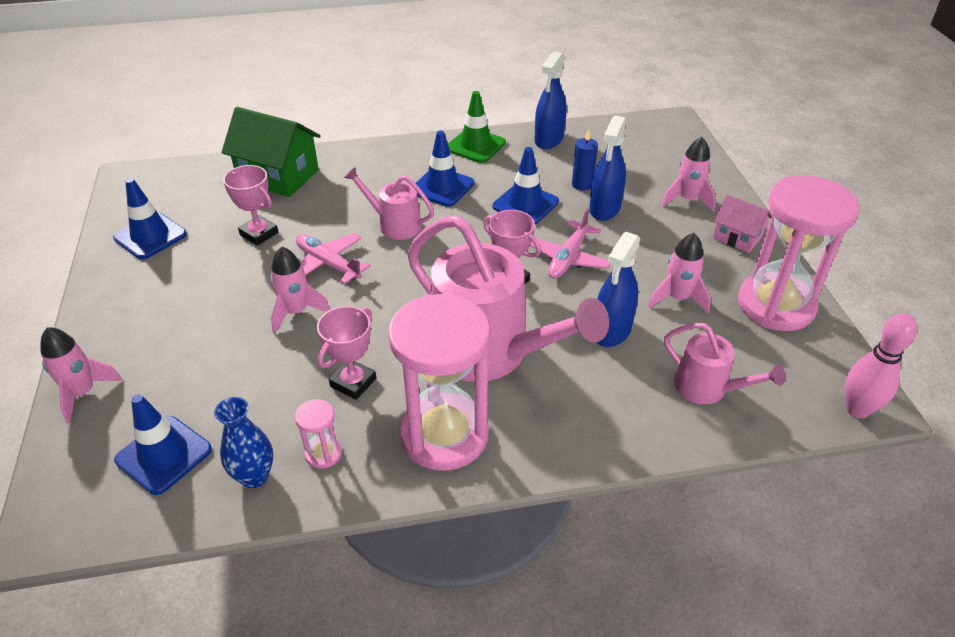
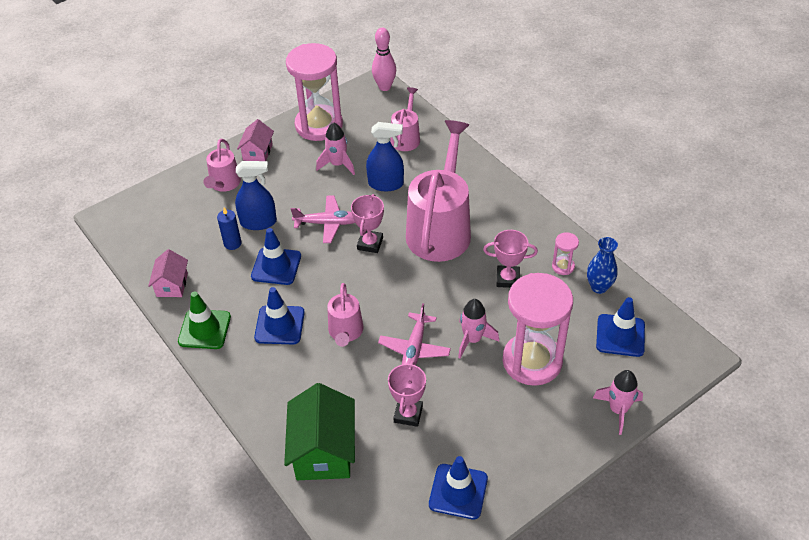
camera: 115 degrees left, 5 degrees up
pink hourglass [388,294,490,471] -> pink hourglass moved to [503,273,573,386]
blue spray bottle [535,51,567,149] -> pink house [148,249,188,297]
pink rocket [661,137,716,212] -> pink watering can [204,139,241,192]

